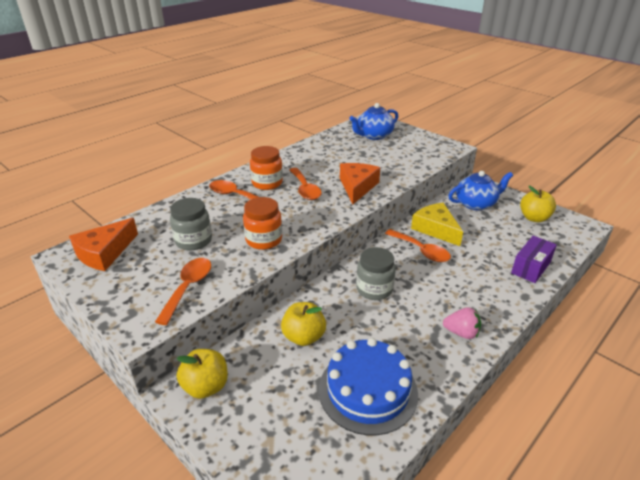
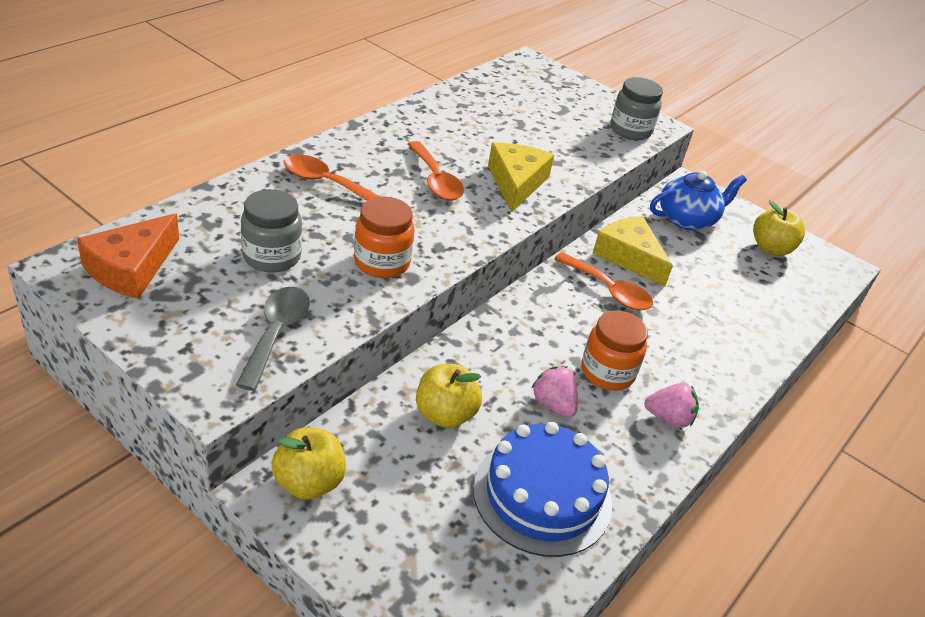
camera: 10 degrees left, 5 degrees up
orange spoon [155,258,211,325] -> grey spoon [236,287,310,391]
orange jar [250,146,283,190] -> orange jar moved to [581,311,648,391]
orange cheese [340,163,380,204] -> yellow cheese [488,143,554,212]
blue teapot [349,103,398,140] -> none
grey jar [356,247,396,300] -> grey jar moved to [610,77,663,140]
purple box [511,236,557,283] -> none
none -> pink strawberry [532,366,578,417]

